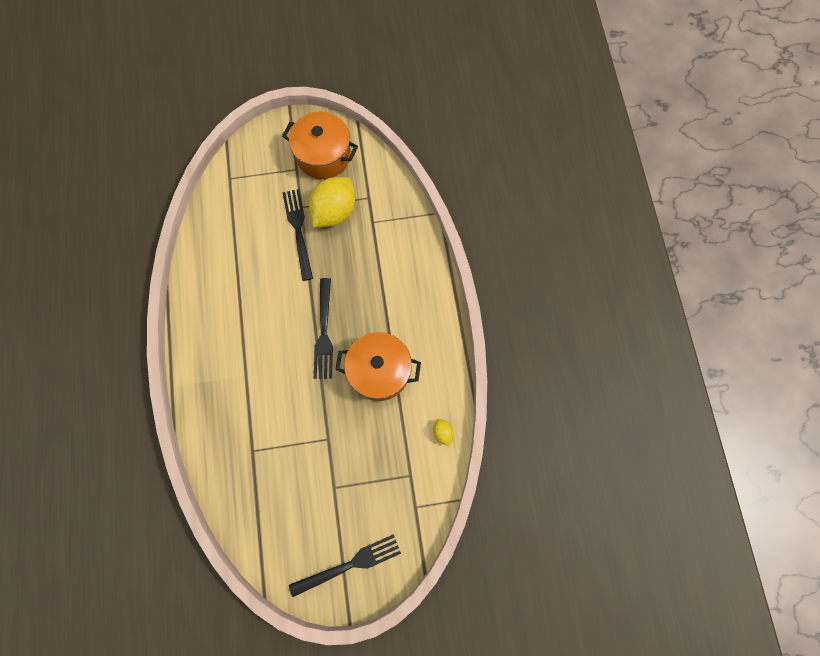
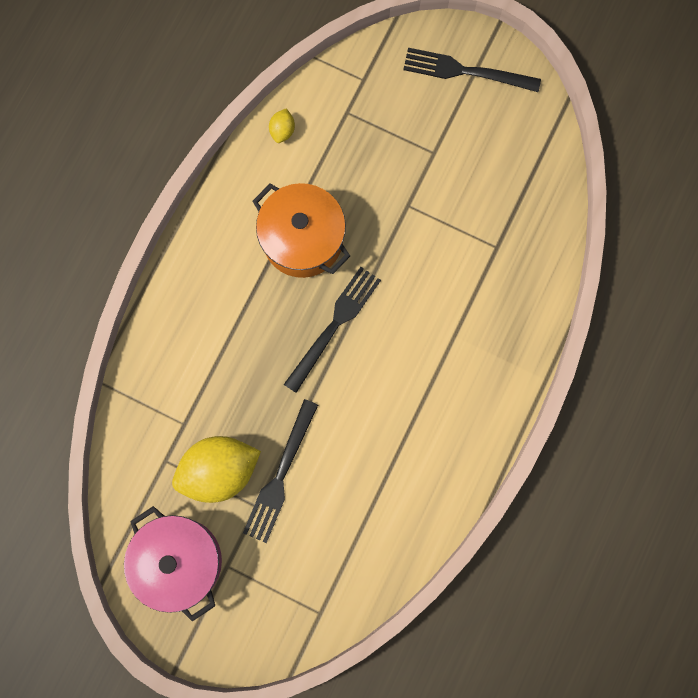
camera: 145 degrees left, 5 degrees up
orange pot [282,111,358,179] -> pink pot [124,506,222,621]

